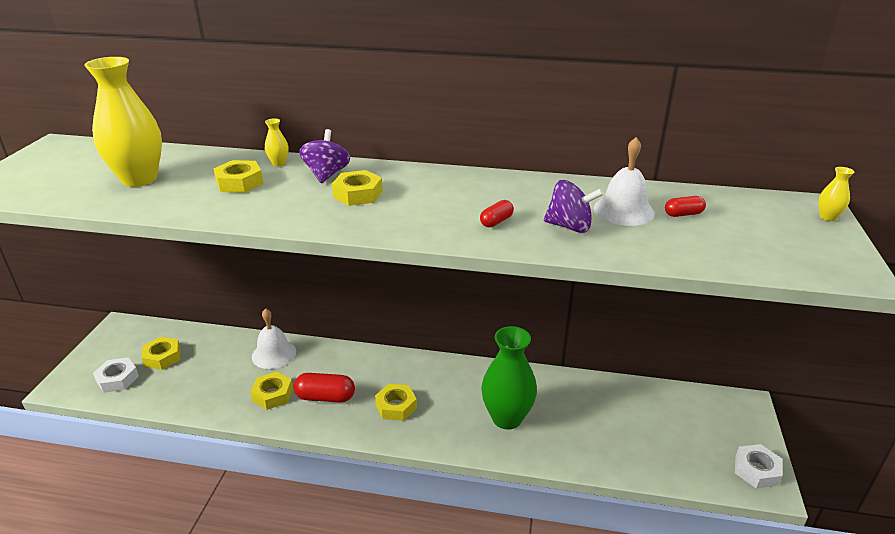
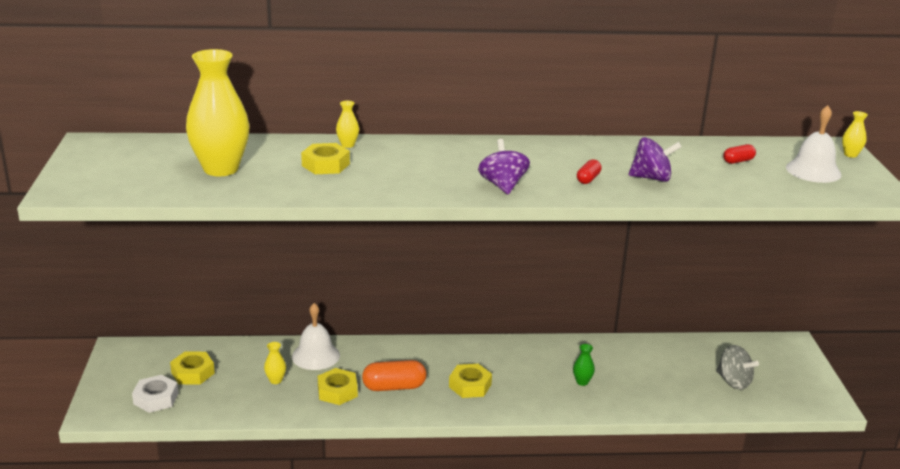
camera: 15 degrees left, 5 degrees down
red capsule [294,373,355,402] -> orange capsule [362,360,426,391]
purple spinning top [299,129,350,183] -> purple spinning top moved to [478,139,530,194]
yellow nut [332,170,383,206] -> none
green vase [481,326,537,430] -> green vase [573,344,595,386], size x0.40
white bell [594,137,655,226] -> white bell moved to [786,105,842,183]
white nut [735,444,783,488] -> none
none -> yellow vase [264,342,286,384]
none -> grey spinning top [716,345,759,390]

